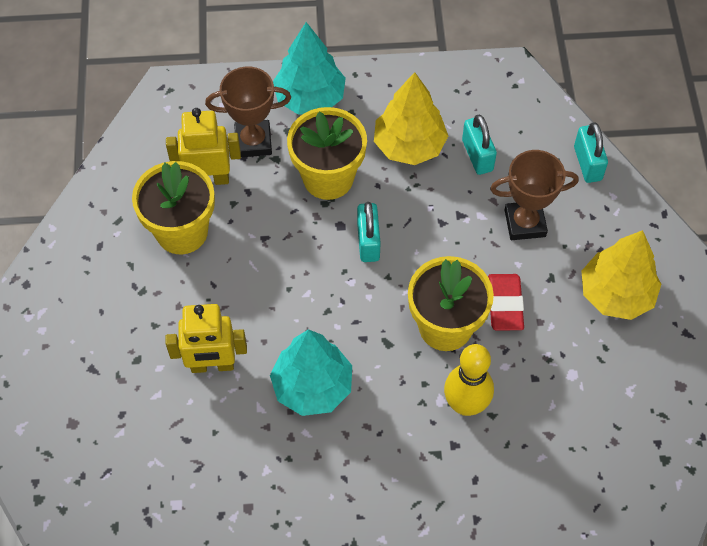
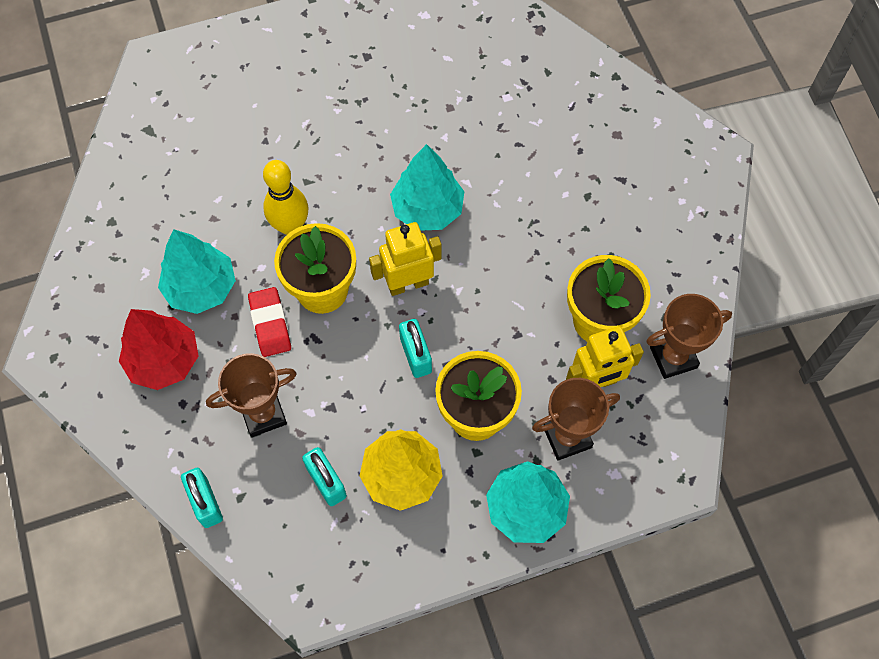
camera: 165 degrees right, 5 degrees up
yellow robot [165,304,247,373] -> yellow robot moved to [369,222,442,296]
yellow tree [582,230,661,320] -> red tree [119,309,198,390]
none -> turquoise tree [158,229,236,314]
none -> brown trophy [646,294,732,379]

